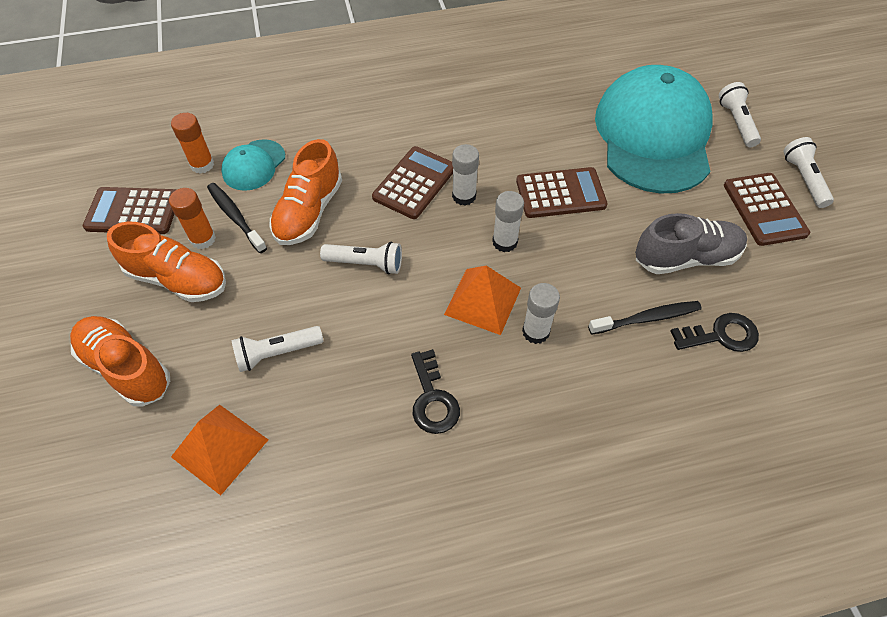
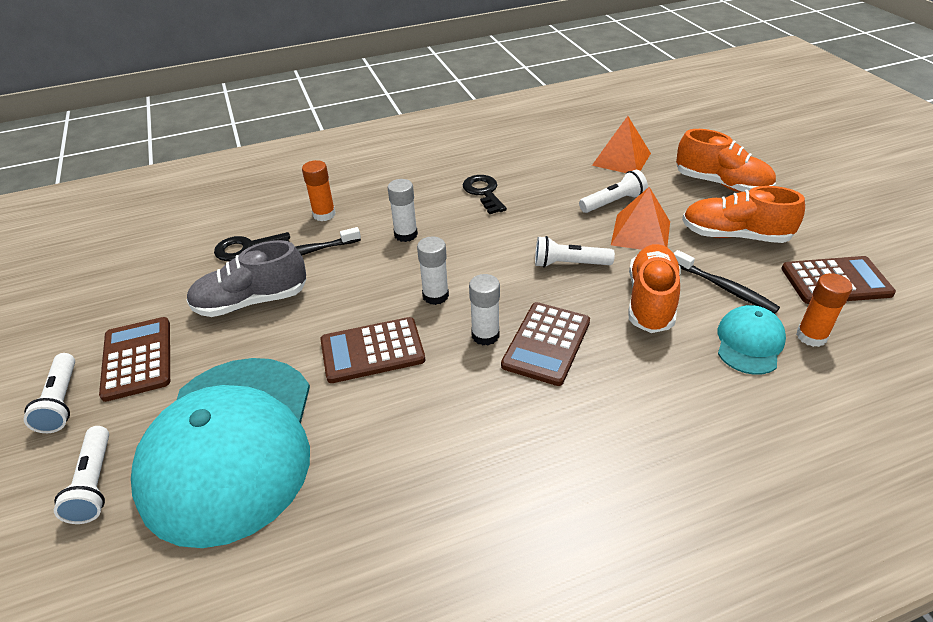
camera: 175 degrees right, 15 degrees down
orange glue stick [169,188,216,249] -> orange glue stick moved to [302,160,336,221]
orange pyramid [444,266,521,335] -> orange pyramid moved to [611,187,670,250]

